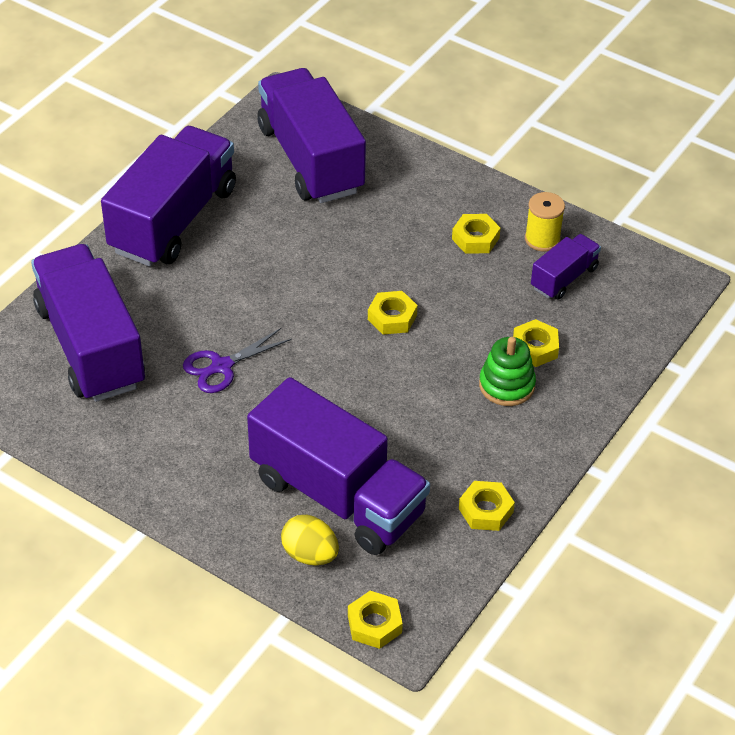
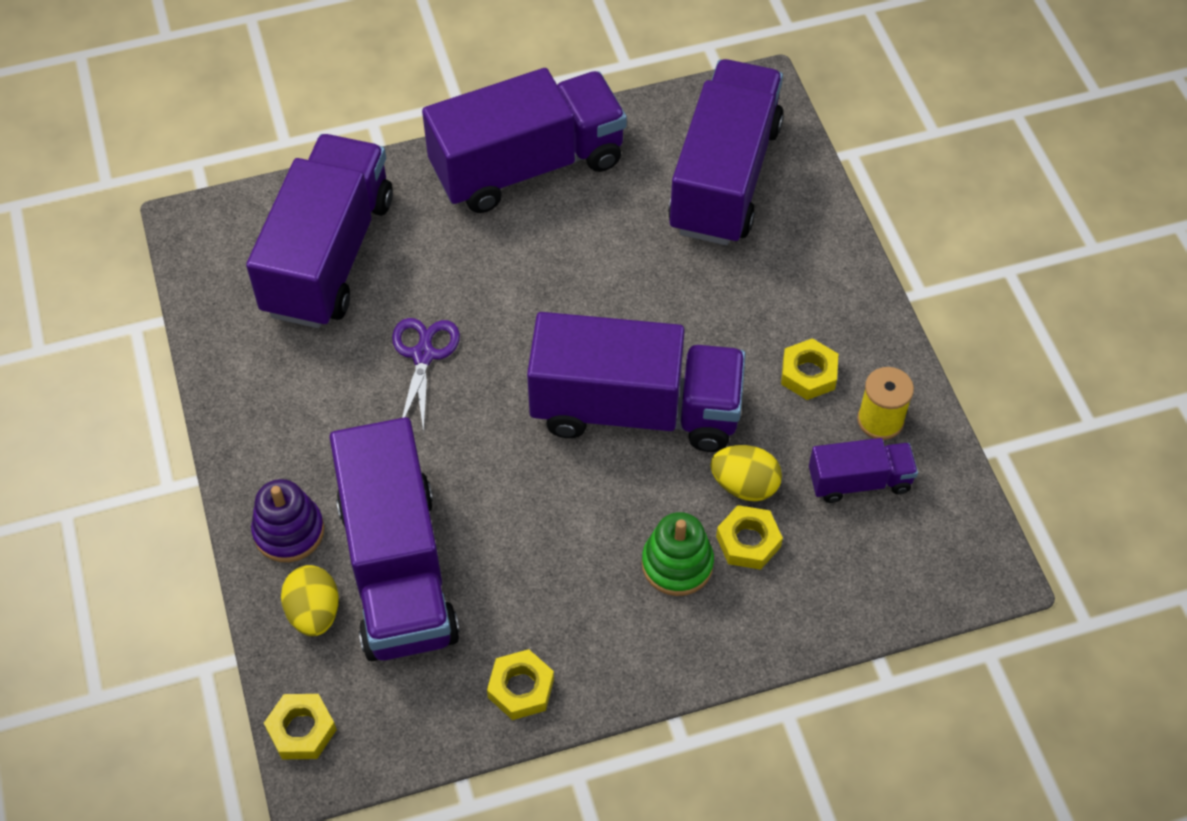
camera: 40 degrees right, 10 degrees up
purple scissors [183,328,292,393] -> purple scissors turned 90 degrees clockwise [392,318,460,433]
yellow nut [368,291,418,335] -> purple truck [527,312,746,452]
none -> purple stacking toy [251,479,324,562]
none -> yellow egg [710,445,782,501]

